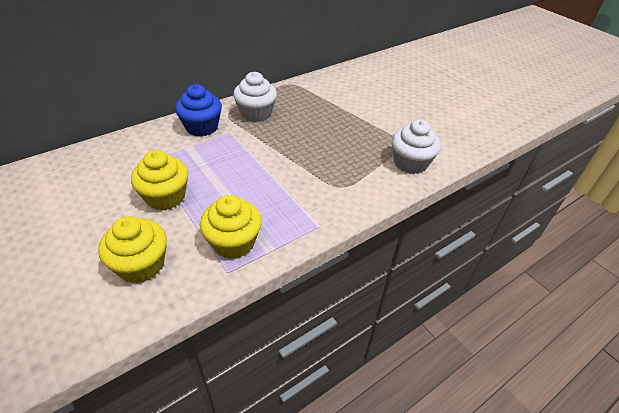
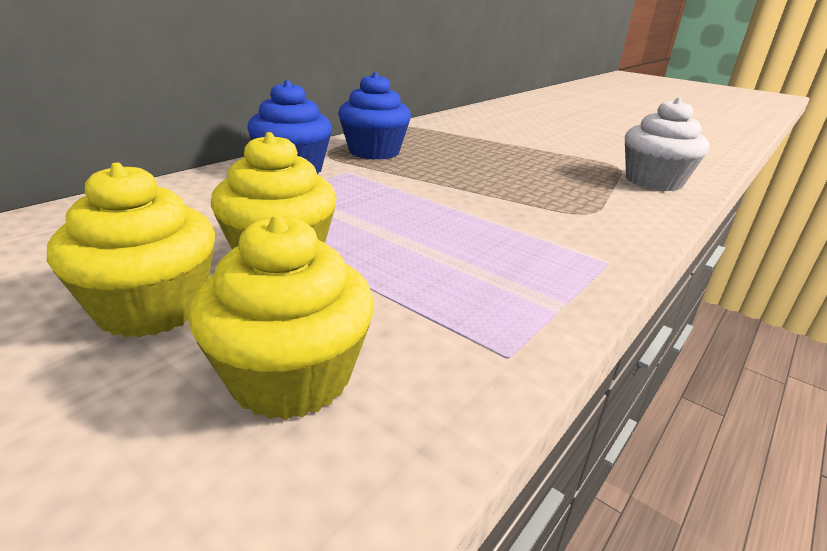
camera: 15 degrees left, 15 degrees down
yellow cupcake [200,195,262,259] -> yellow cupcake moved to [47,163,215,338]
white cupcake [233,72,277,122] -> blue cupcake [338,72,411,160]

